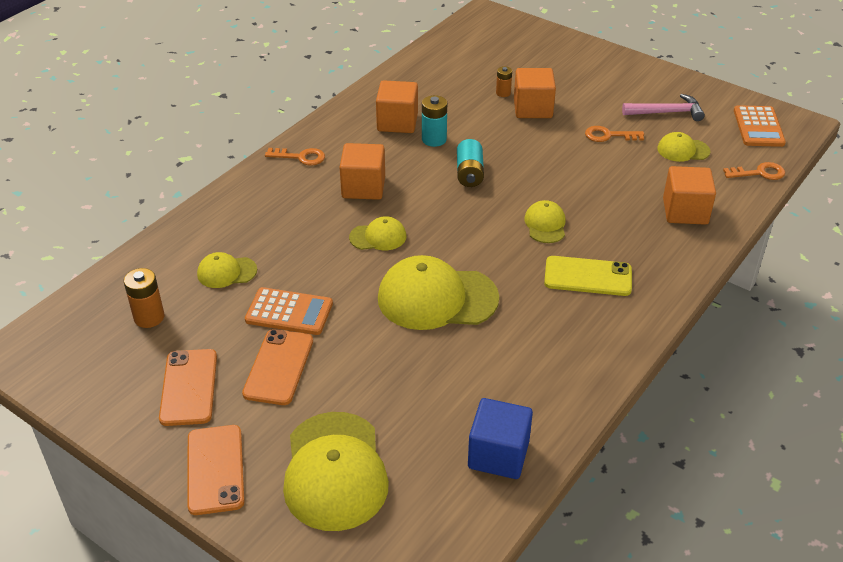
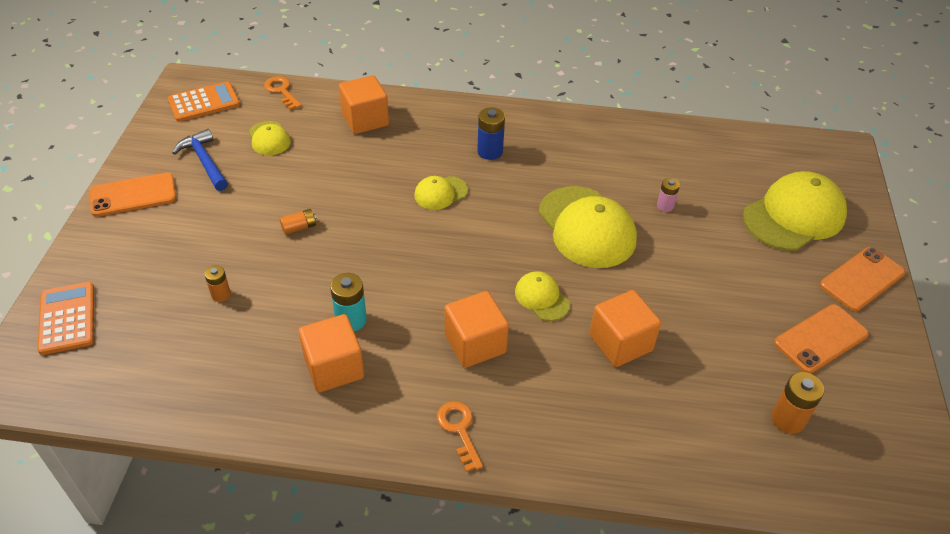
camera: 120 degrees left, 5 degrees up
yellow cap [197,252,257,288] -> none
orange phone [242,329,313,405] -> orange phone moved to [90,173,176,217]
orange calculator [245,287,333,335] -> orange calculator moved to [37,282,94,355]
turquoise battery [457,139,484,187] -> none
blue cube [468,398,533,479] -> none
orange cube [514,68,556,118] -> orange cube moved to [589,290,661,367]
yellow phone [544,256,632,296] -> blue battery [477,108,505,160]
orange key [585,126,644,142] -> none
pink hammer [622,94,705,121] -> blue hammer [173,129,228,191]
none -> orange battery [280,209,317,235]
none -> pink battery [657,178,680,212]

